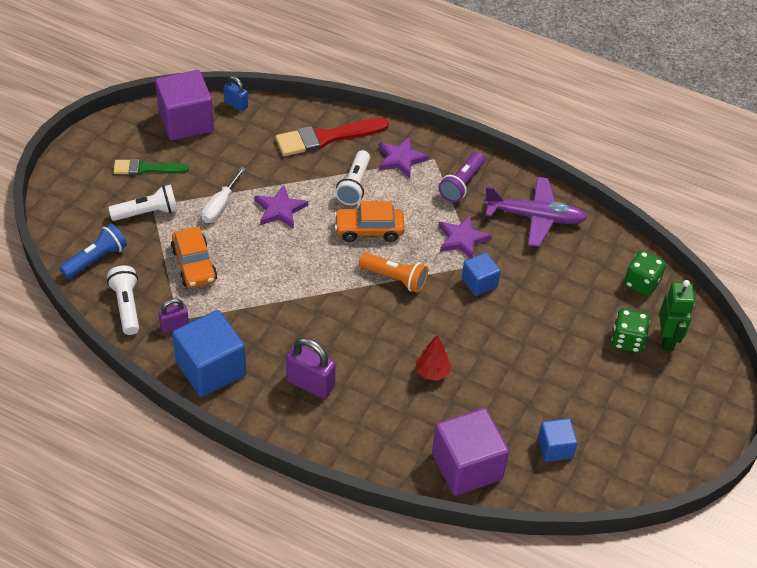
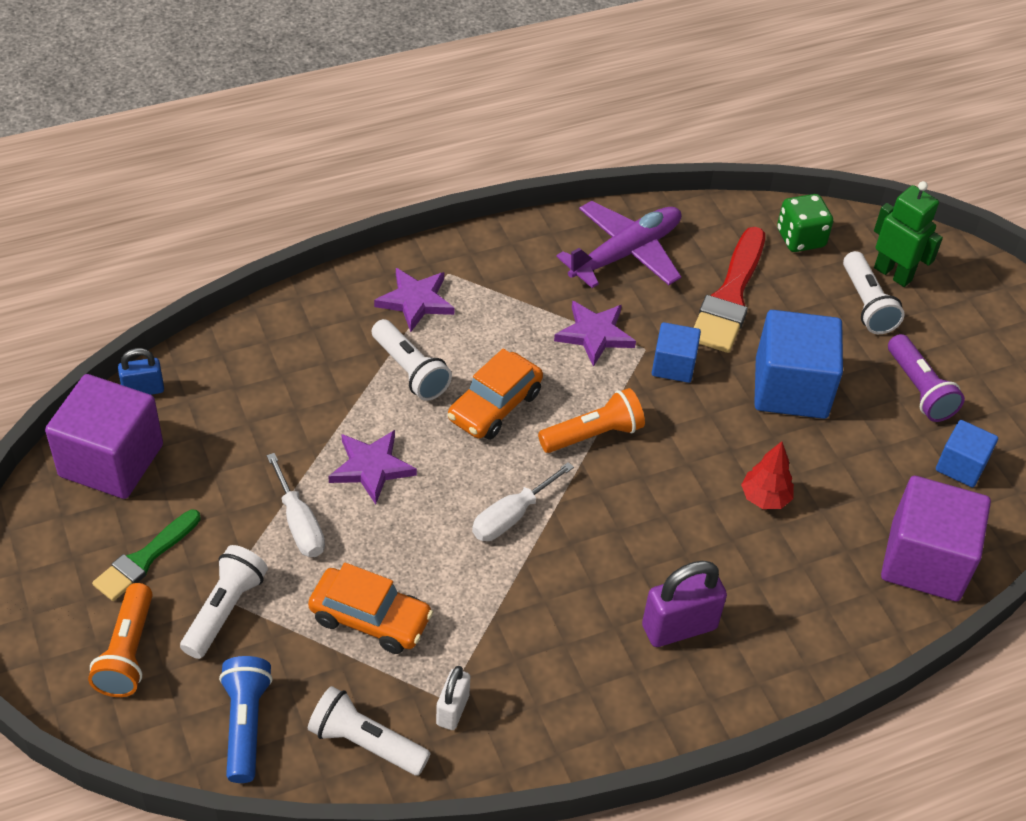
camera: 50 degrees left, 0 degrees up
purple padlock [158,299,189,333] -> white padlock [436,666,471,730]
blue cube [172,310,246,397] -> blue cube moved to [754,310,843,419]
red brush [276,118,389,156] -> red brush moved to [694,227,765,353]
purple flashlight [439,152,485,202] -> purple flashlight moved to [888,334,965,422]
green dice [611,308,650,353] -> white flashlight [843,251,905,334]
none -> orange flashlight [88,583,153,697]
none -> white screwdriver [472,462,574,541]

